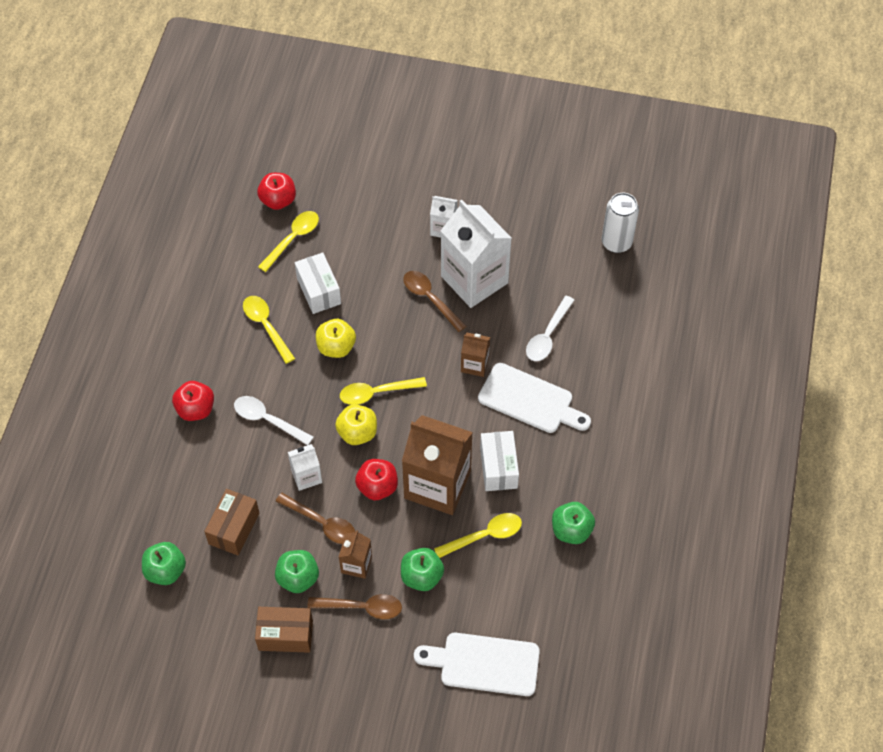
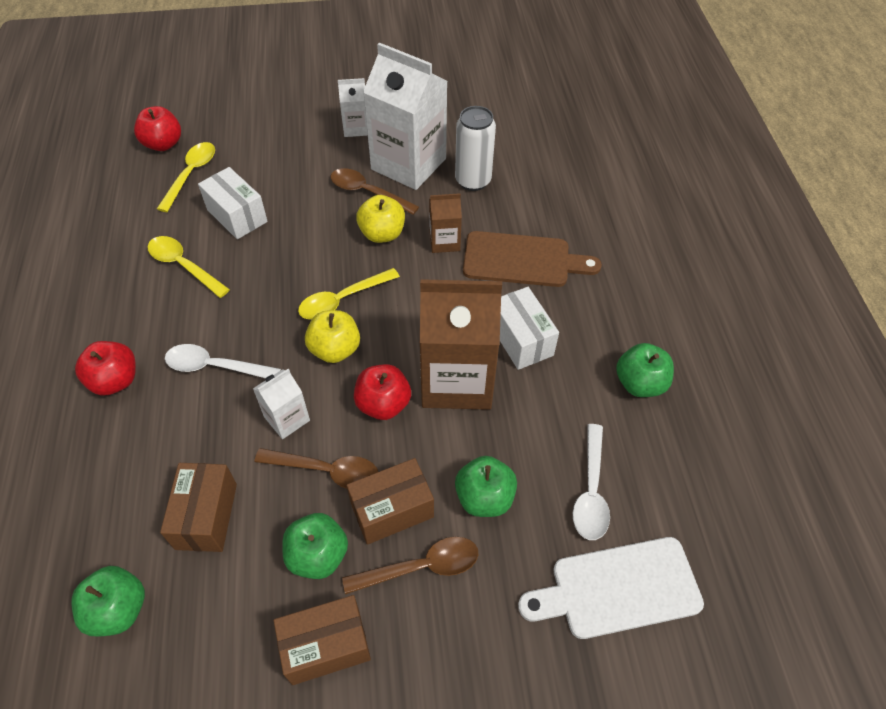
camera: 20 degrees left, 5 degrees down
yellow apple [316,319,356,358] -> yellow apple moved to [356,195,405,243]
brown carton [339,530,372,579] -> brown box [347,458,434,545]
yellow spoon [434,513,522,558] -> none
white cutting board [478,363,591,433] -> brown cutting board [463,231,602,287]
white spoon [526,296,574,361] -> white spoon moved to [573,424,610,540]
white can [602,193,639,253] -> white can moved to [455,106,496,191]

